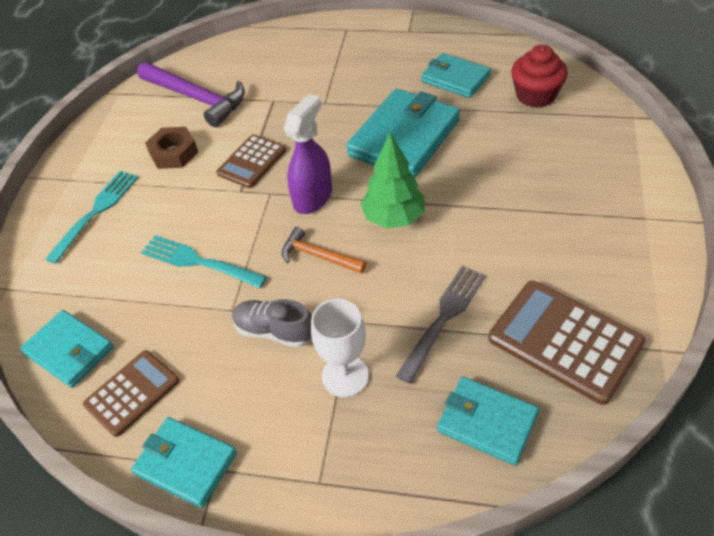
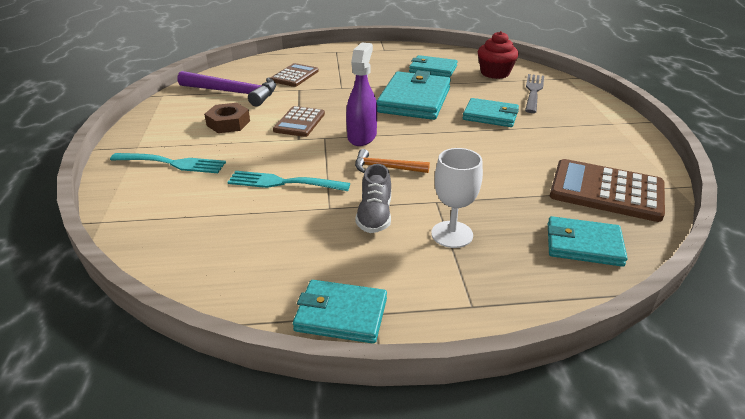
camera: 20 degrees left, 15 degrees down
turquoise wallet [20,310,114,388] -> turquoise wallet moved to [463,98,519,127]
turquoise fork [45,171,139,264] -> turquoise fork turned 90 degrees clockwise [110,153,226,173]
brown calculator [83,350,179,437] -> brown calculator moved to [271,63,319,87]
grey shoe [232,299,312,348] -> grey shoe turned 90 degrees counterclockwise [355,164,391,233]
green tree [360,133,424,228] -> none
grey fork [396,266,486,384] -> grey fork moved to [525,74,544,113]

